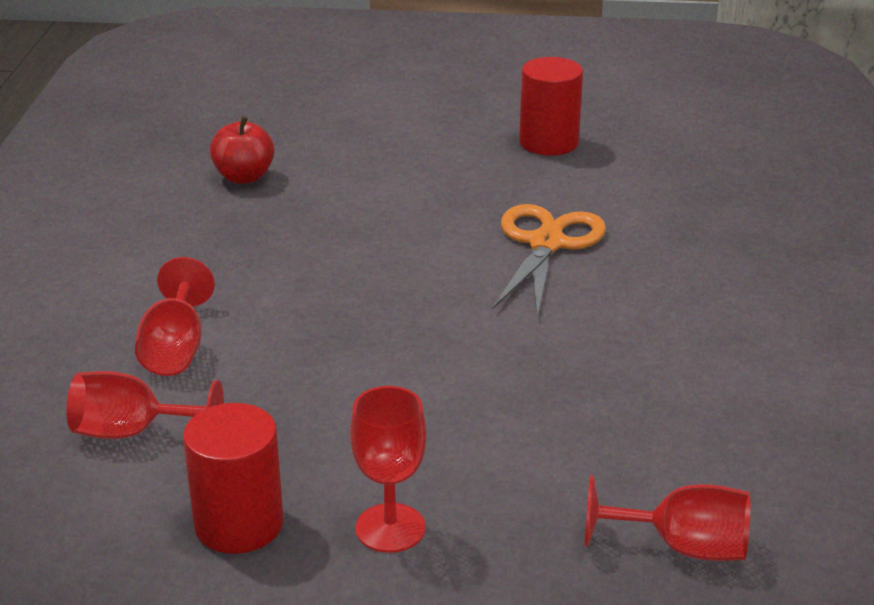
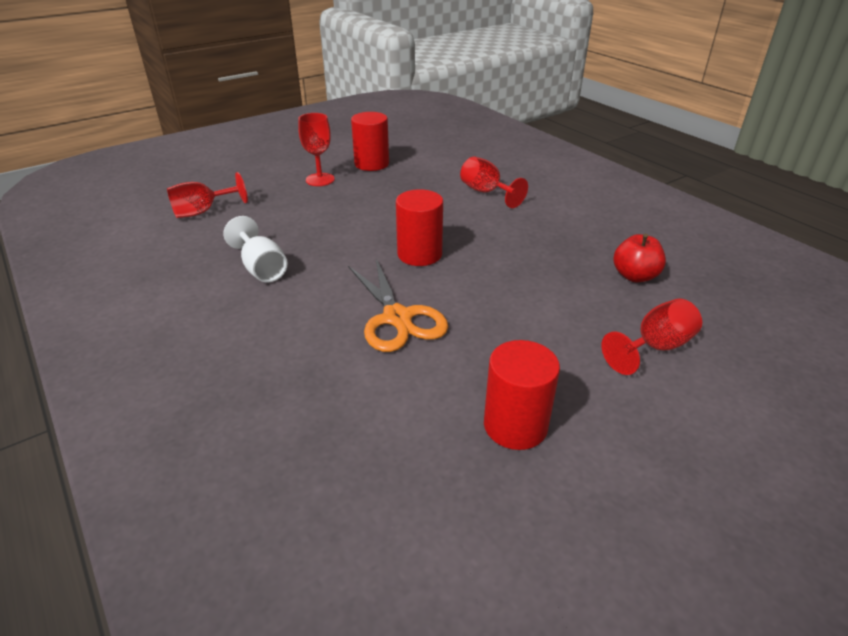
camera: 140 degrees right, 5 degrees up
red goblet [66,371,224,439] -> red goblet moved to [601,298,702,375]
none -> white goblet [223,216,287,283]
none -> red cylinder [396,189,443,266]

